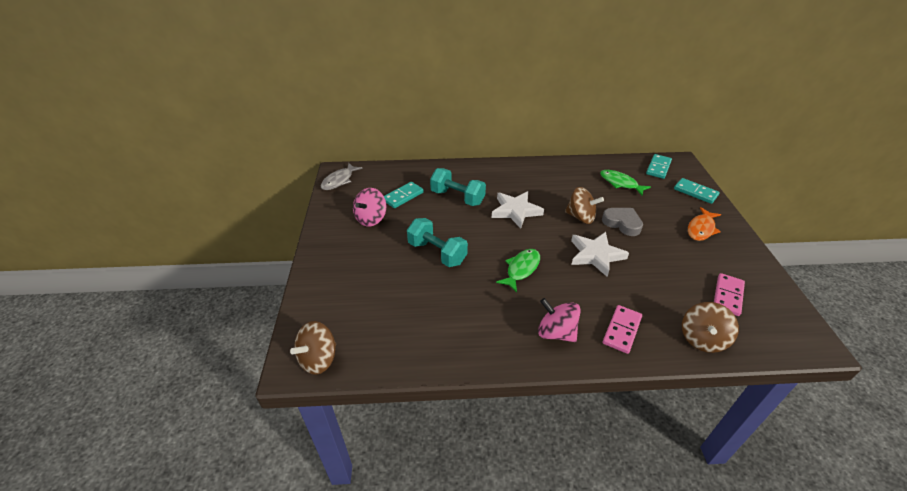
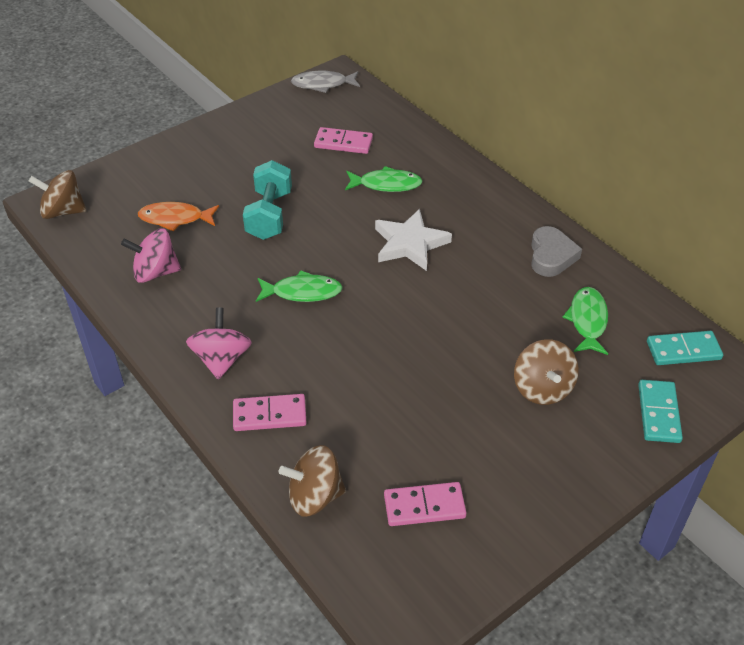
camera: 55 degrees right, 5 degrees up
pink spinning top [353,188,386,226] -> pink spinning top moved to [121,228,181,283]
turquoise domino [384,182,424,208] -> pink domino [314,127,373,154]
turquoise dumbbell [430,168,486,206] -> green fish [345,166,423,192]
brown spinning top [565,187,604,224] -> brown spinning top moved to [514,339,579,405]
white star [571,232,629,277] -> none
grey heart [602,208,643,236] -> grey heart moved to [531,226,582,277]
orange fish [688,207,721,241] -> orange fish moved to [138,202,219,232]

